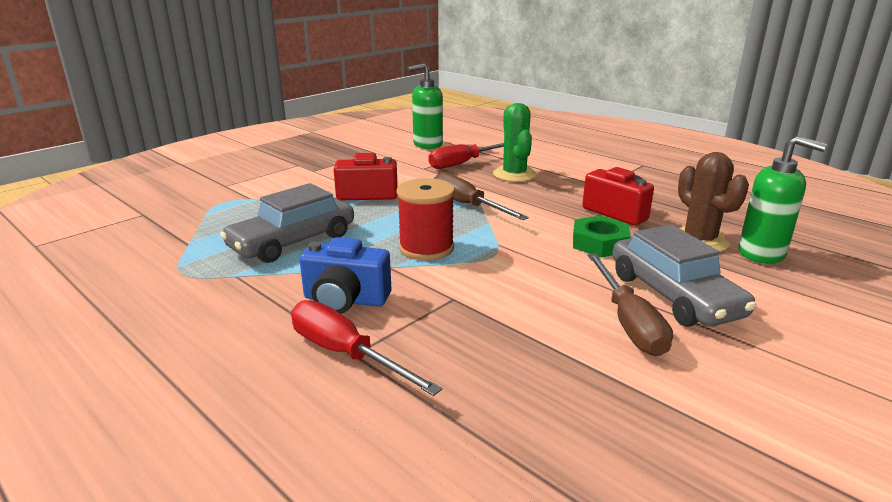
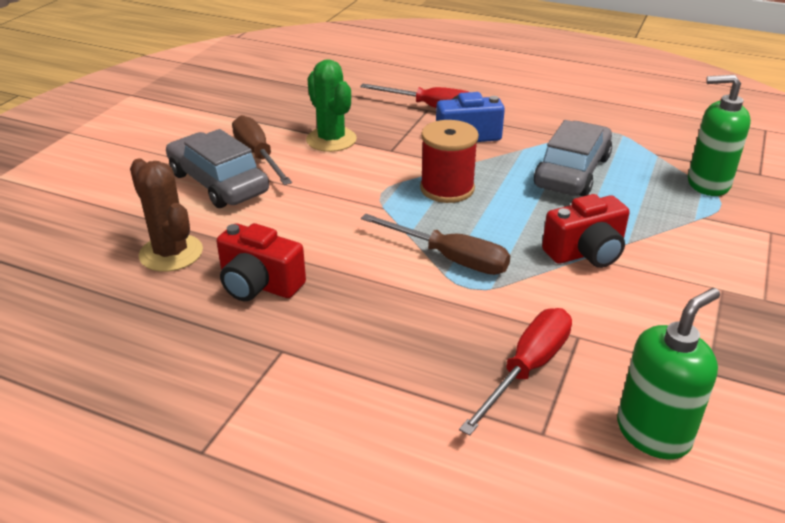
camera: 160 degrees right, 10 degrees up
green cactus [493,103,536,182] -> green cactus moved to [306,59,357,152]
green nut [573,216,631,257] -> none
green soap dispenser [739,136,827,264] -> green soap dispenser moved to [688,75,751,196]

